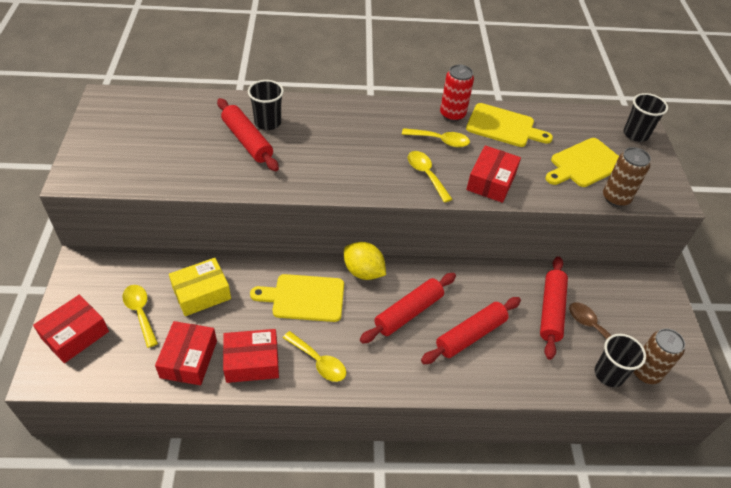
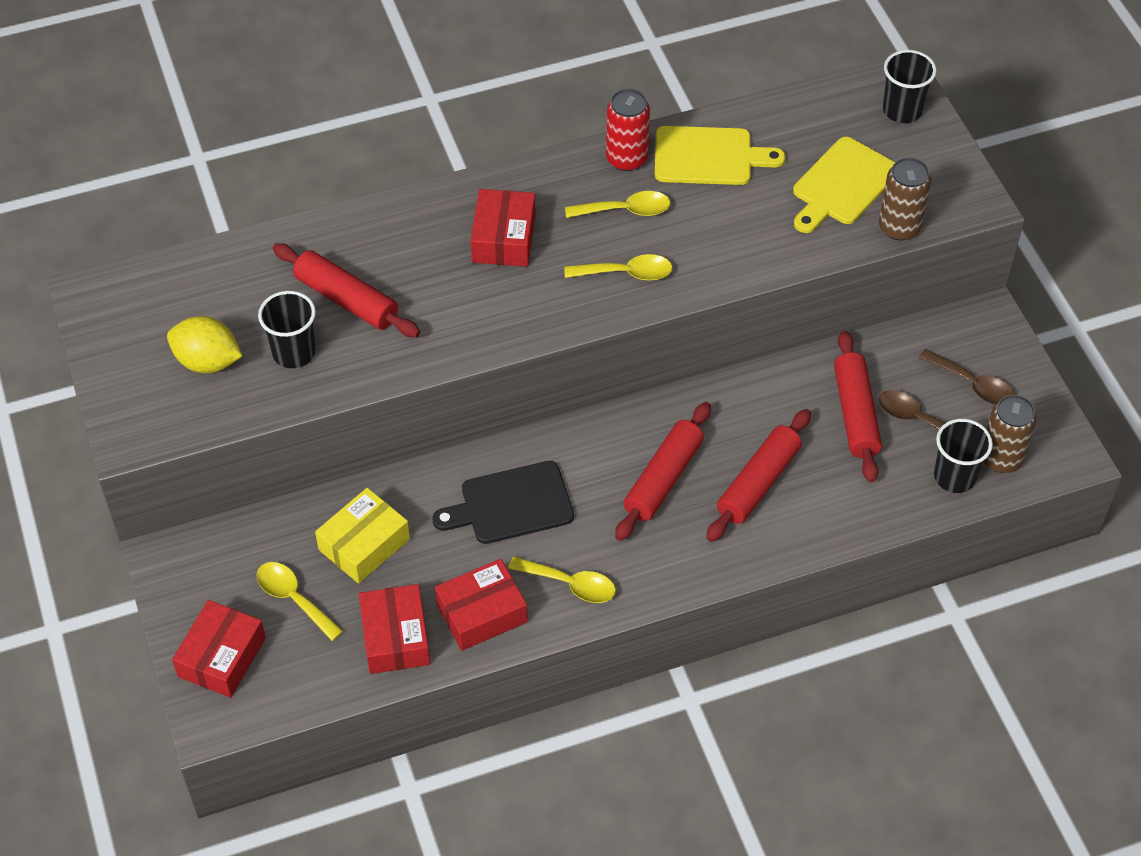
camera: 15 degrees left, 5 degrees up
black cup [248,80,284,130] -> black cup moved to [258,291,316,368]
yellow cutting board [250,274,344,322] -> black cutting board [432,461,574,544]
yellow lemon [344,242,386,280] -> yellow lemon moved to [167,316,242,373]
yellow spoon [408,151,452,203] -> yellow spoon turned 135 degrees clockwise [564,254,673,281]
red box [466,145,521,203] -> red box moved to [471,189,536,267]
none -> brown spoon [919,349,1014,405]

